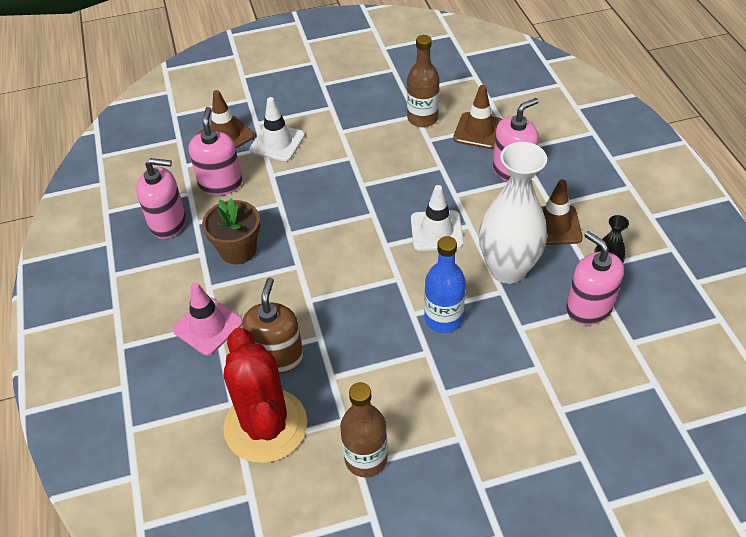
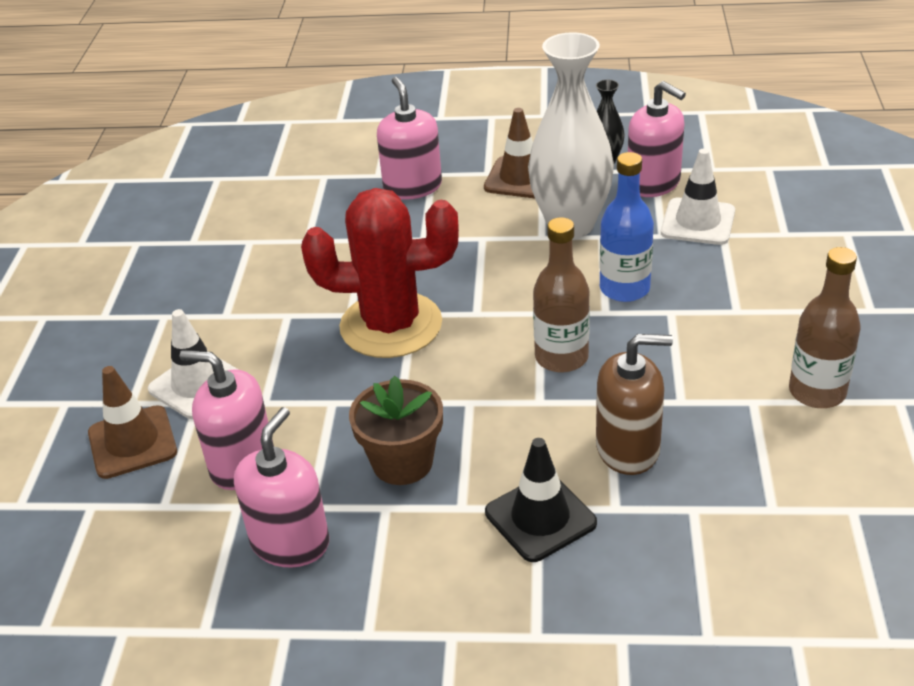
camera: 70 degrees left, 10 degrees down
pink traffic cone [173,282,243,355] -> black traffic cone [485,438,597,562]
red cactus [223,328,307,463] -> red cactus moved to [301,188,459,358]
brown soap dispenser [242,278,303,374] -> brown soap dispenser turned 150 degrees clockwise [596,334,673,475]
brown bottle [407,35,439,127] -> brown bottle moved to [533,217,590,373]
white traffic cone [411,185,464,251] -> white traffic cone moved to [661,149,735,245]
brown traffic cone [453,85,502,149] -> none
pink soap dispenser [566,231,624,325] -> pink soap dispenser turned 120 degrees counterclockwise [628,81,686,197]

